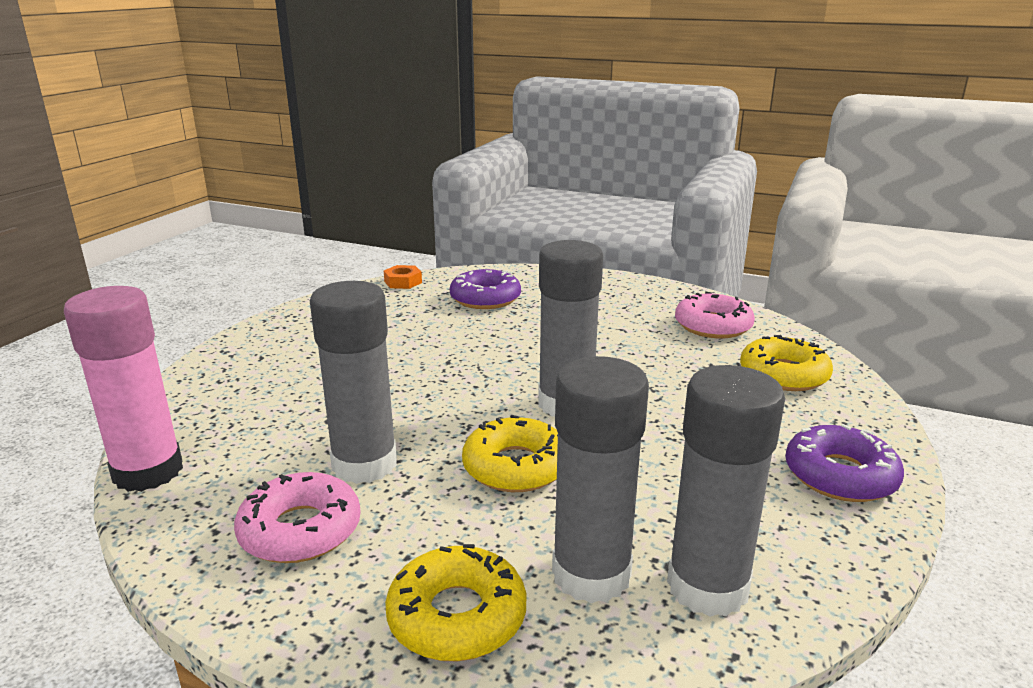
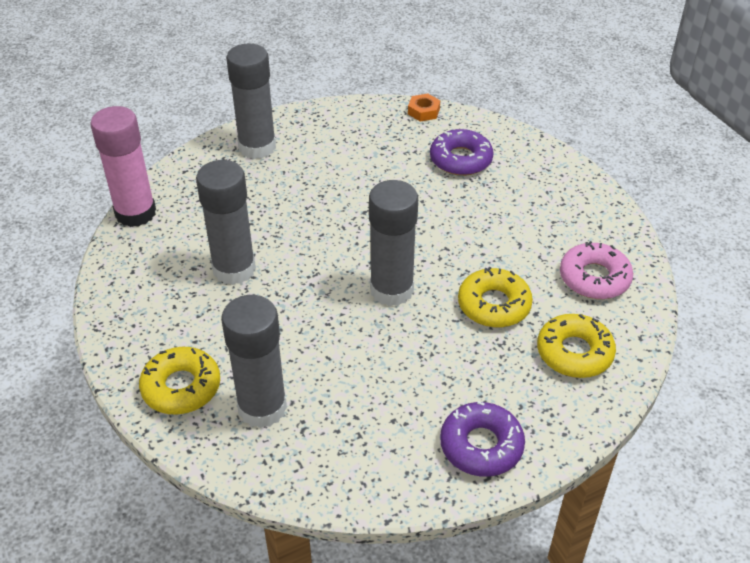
camera: 40 degrees right, 20 degrees up
pink donut [234,472,361,563] -> none
yellow donut [462,415,558,492] -> yellow donut moved to [458,267,533,327]
grey glue stick [667,365,785,617] -> grey glue stick moved to [226,44,276,159]

